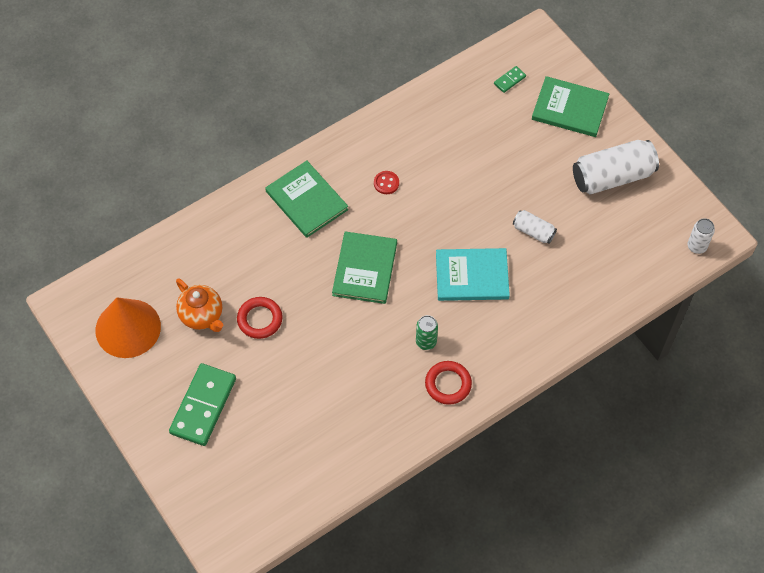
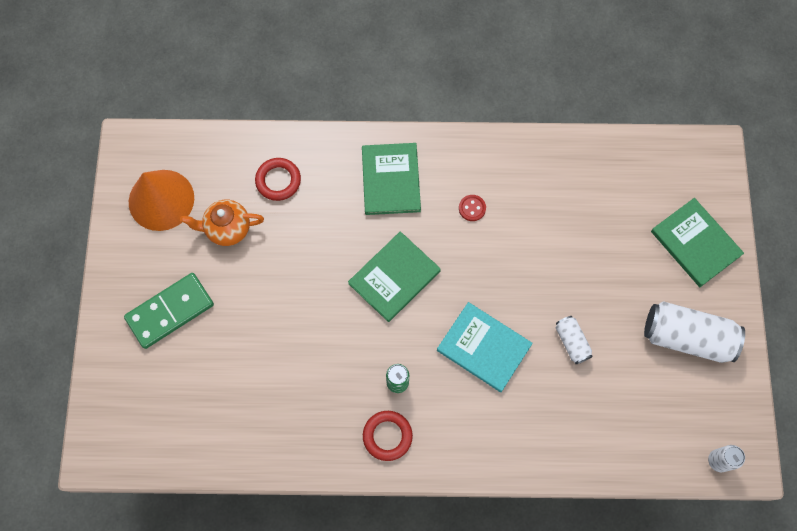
camera: 35 degrees right, 10 degrees up
orange teapot [176,279,223,332] -> orange teapot turned 90 degrees clockwise [180,200,264,246]
red ring [237,297,283,339] -> red ring moved to [255,158,301,201]
green domino [494,66,526,93] -> none

